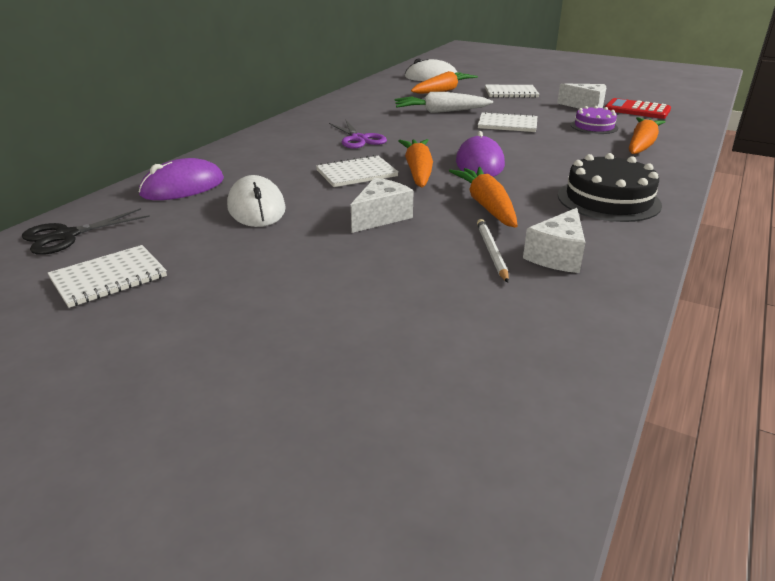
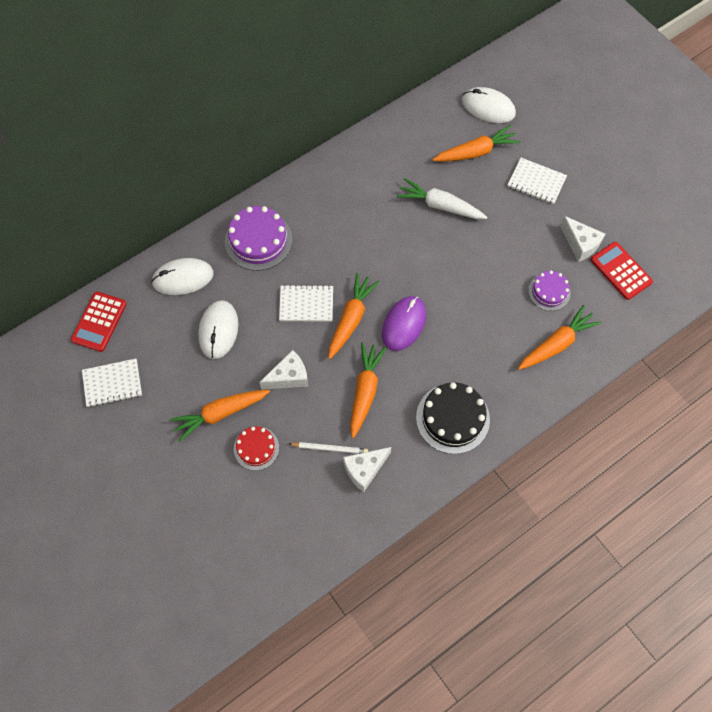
camera: 25 degrees right, 35 degrees up
black scissors [22,208,150,255] -> red calculator [71,292,127,352]
purple mouse [139,158,224,200] -> white mouse [151,258,214,295]
purple scissors [329,120,387,148] -> none
white pencil [477,219,509,283] -> white pencil turned 75 degrees clockwise [289,442,368,454]
white notebook [478,112,537,132] -> none
none -> orange carrot [169,390,270,442]
none -> purple cake [225,206,293,271]
none -> red cake [234,426,279,470]

